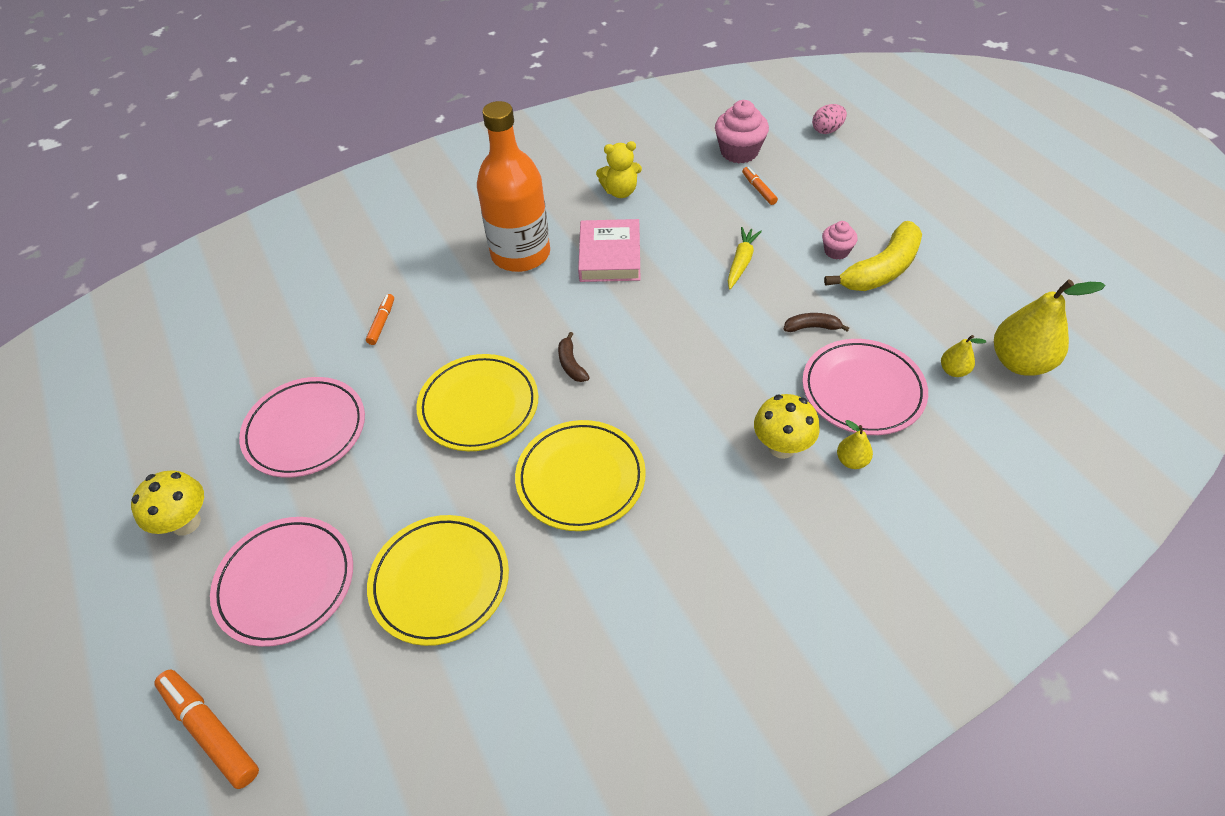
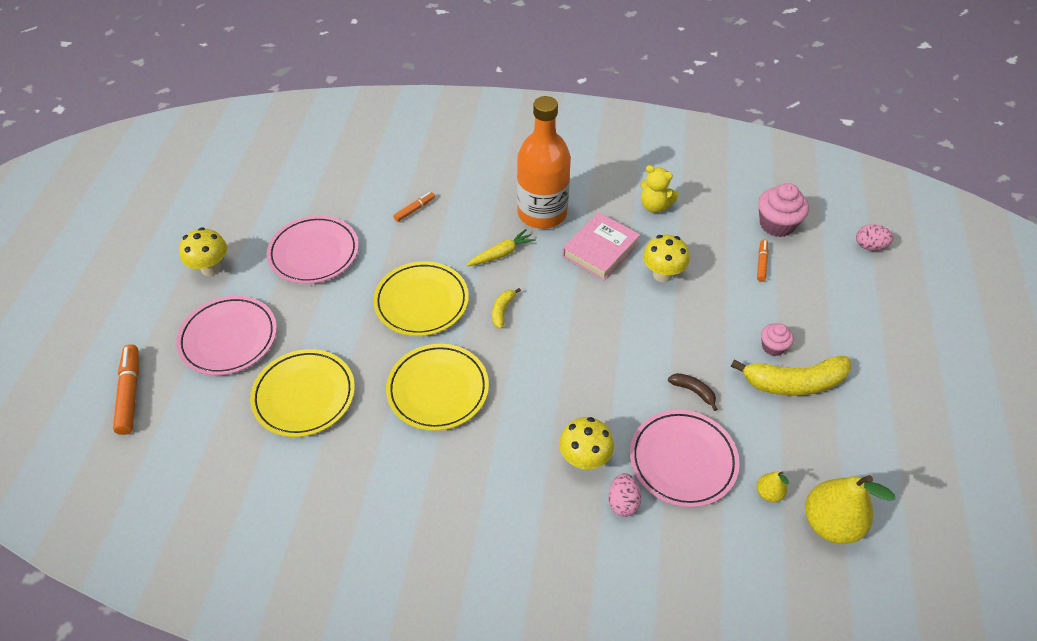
camera: 35 degrees right, 0 degrees up
brown banana [558,332,590,382] -> yellow banana [492,288,521,329]
yellow carrot [728,227,762,289] -> yellow carrot moved to [466,229,536,266]
yellow pear [837,420,873,469] -> pink egg [608,473,641,517]
none -> yellow mushroom [643,235,690,282]

